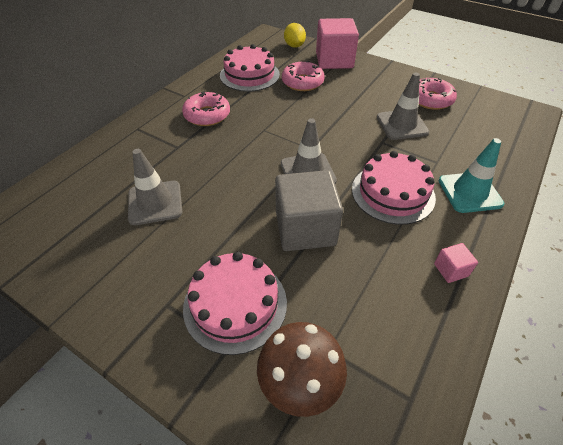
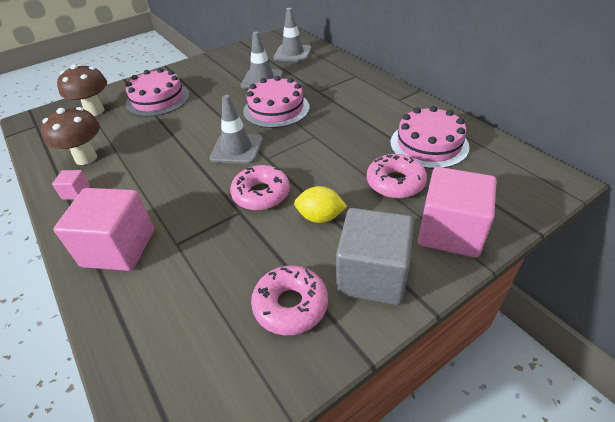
camera: 115 degrees right, 5 degrees down
pink donut [182,91,230,126] -> pink donut moved to [230,165,290,210]
grey cube [275,170,343,251] -> grey cube moved to [336,208,414,305]
yellow lemon [284,23,306,48] -> yellow lemon moved to [294,186,347,223]
pink cake [352,151,436,225] -> pink cake moved to [243,76,310,128]
grey traffic cone [377,73,429,140] -> grey traffic cone moved to [273,8,311,62]
turquoise traffic cone [439,138,504,213] -> pink cube [54,188,154,271]
none -> brown mushroom [41,107,100,165]

